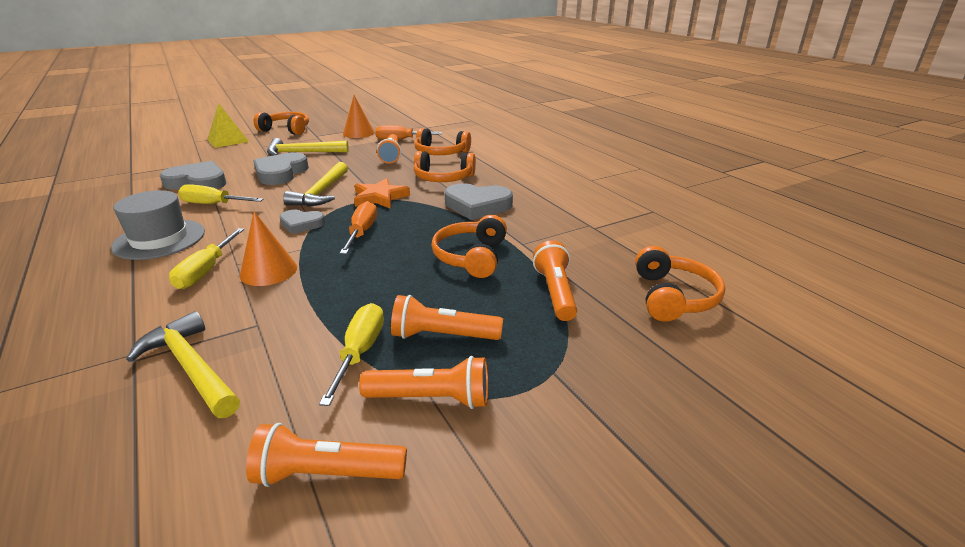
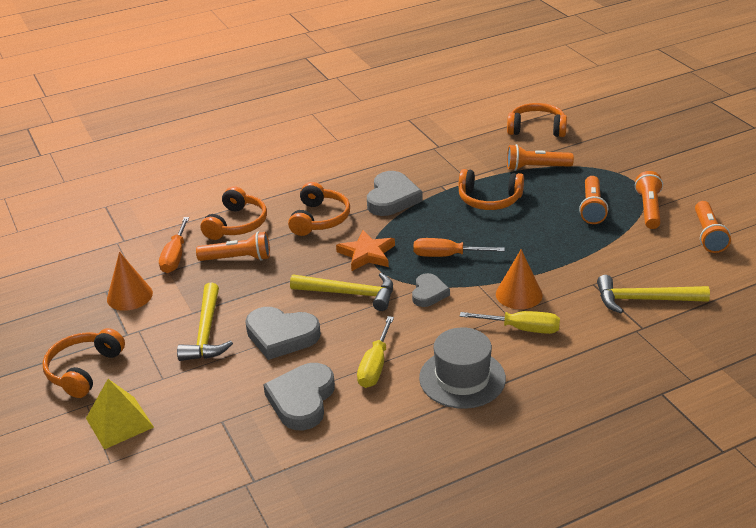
camera: 85 degrees left, 5 degrees up
yellow hammer [126,311,240,418] -> yellow hammer turned 45 degrees clockwise [597,275,710,314]
yellow screwdriver [319,303,384,406] -> none

